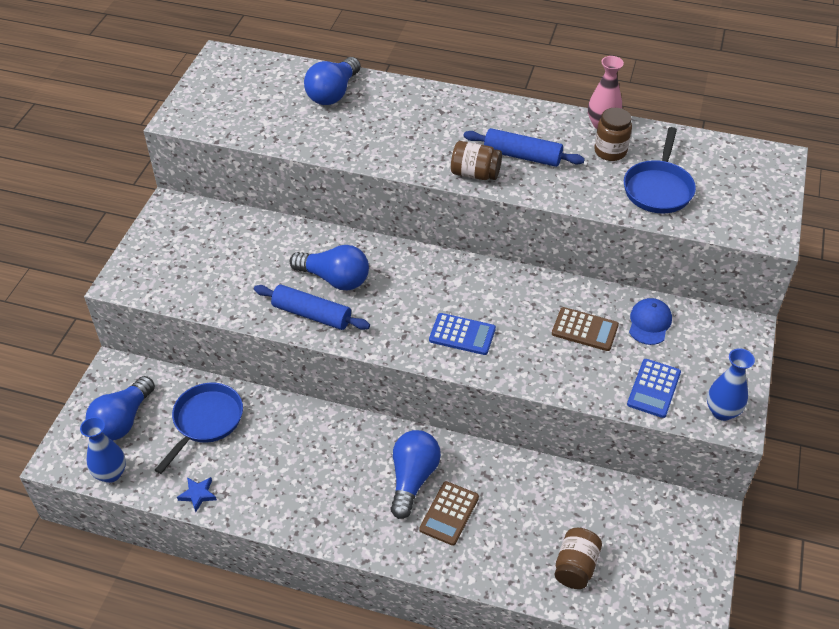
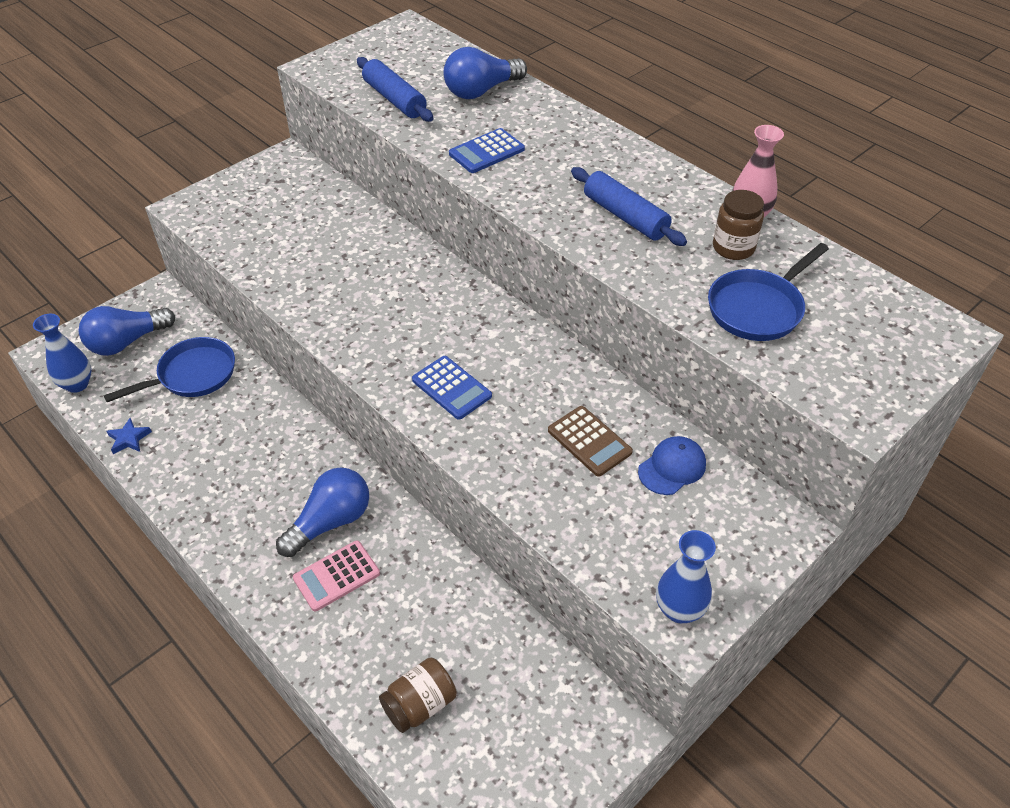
camera: 30 degrees right, 0 degrees up
blue rolling pin [254,284,370,330] -> blue rolling pin moved to [357,57,434,122]
blue light bulb [290,245,369,290] -> none
brown calculator [419,481,479,546] -> pink calculator [293,540,380,612]
brown jar [451,141,502,180] -> none
blue calculator [627,359,681,418] -> blue calculator moved to [449,128,525,173]

